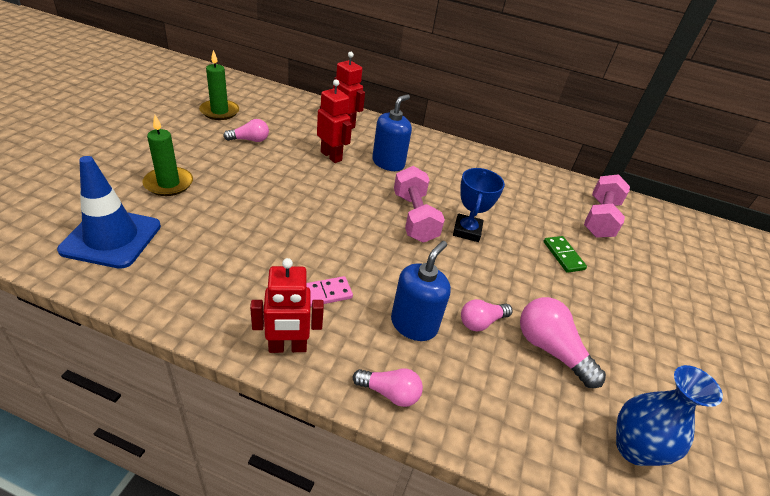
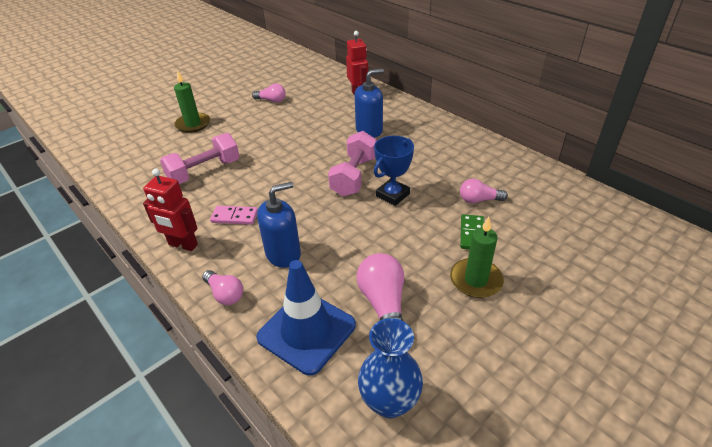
camera: 35 degrees right, 0 degrees up
blue traffic cone [57,156,161,269] -> blue traffic cone moved to [256,260,356,376]
green candle [199,50,239,120] -> green candle moved to [450,217,504,298]
red robot [317,79,352,163] -> none
pink light bulb [461,299,513,331] -> pink light bulb moved to [460,179,508,203]
pink dumbbell [584,174,630,238] -> pink dumbbell moved to [160,133,240,184]

